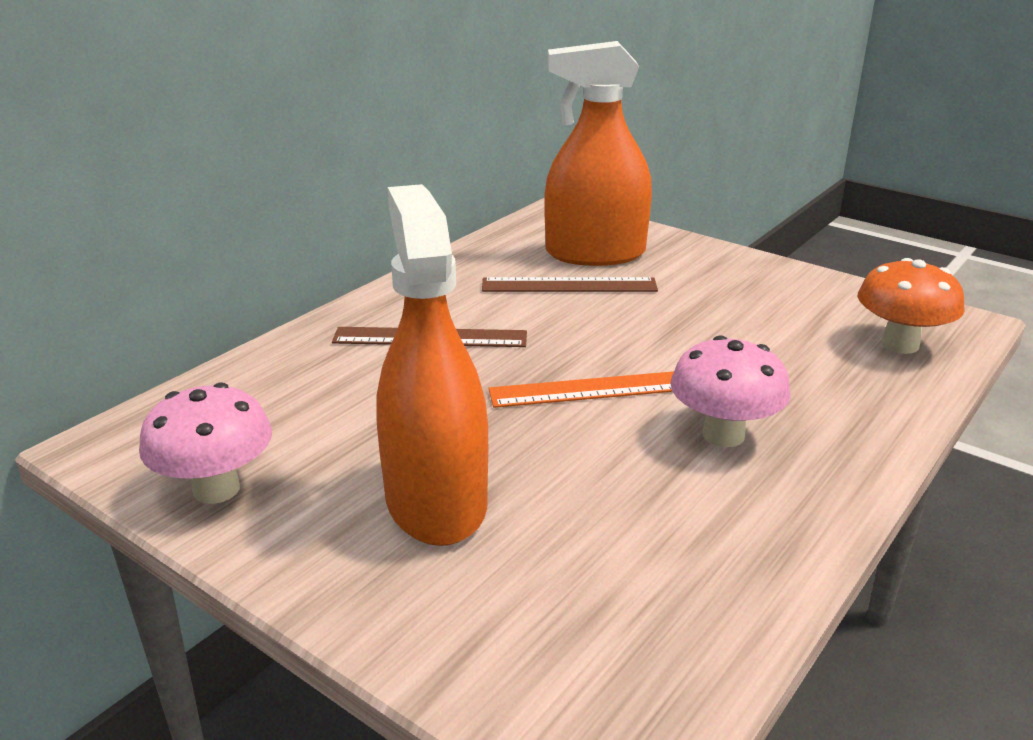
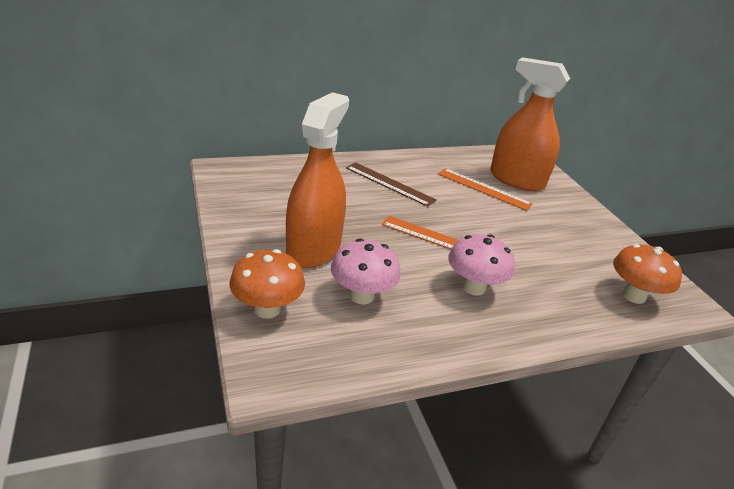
camera: 30 degrees right, 5 degrees up
pink mushroom [139,383,272,504] -> pink mushroom moved to [331,238,401,304]
brown ruler [482,277,658,292] -> orange ruler [438,168,533,211]
none -> orange mushroom [229,249,305,319]

